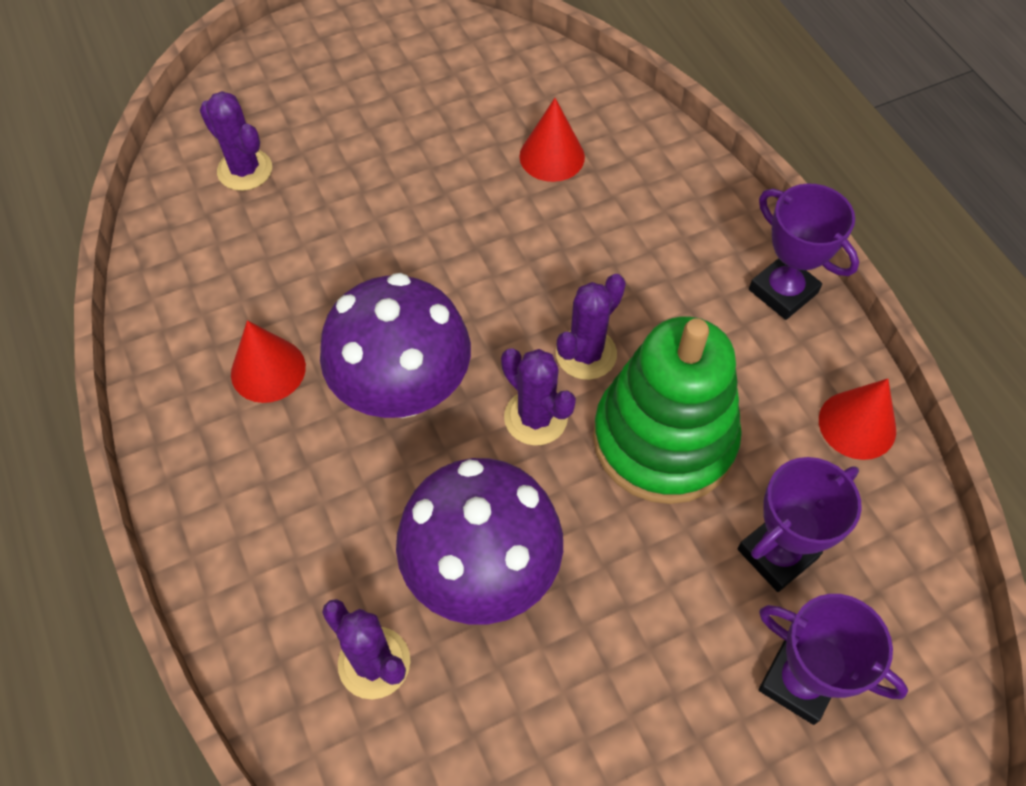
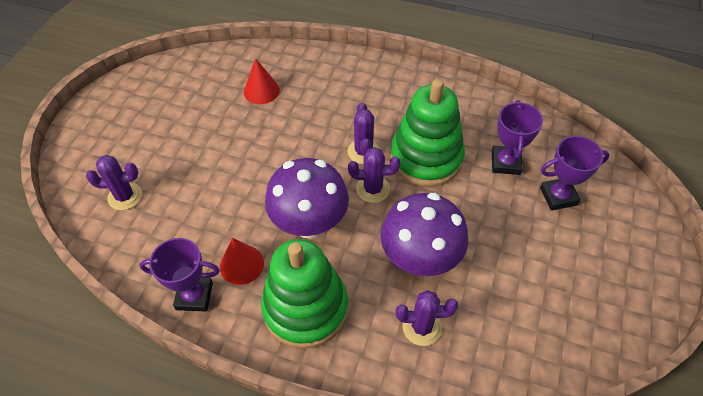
camera: 45 degrees left, 5 degrees down
purple trophy [749,183,859,320] -> purple trophy moved to [139,238,220,312]
red cone [819,379,896,460] -> none
none -> green stacking toy [261,239,348,349]

